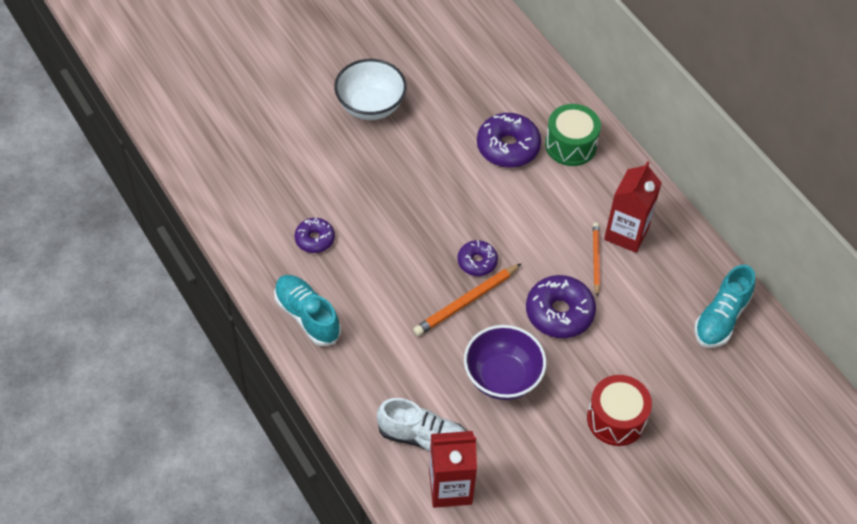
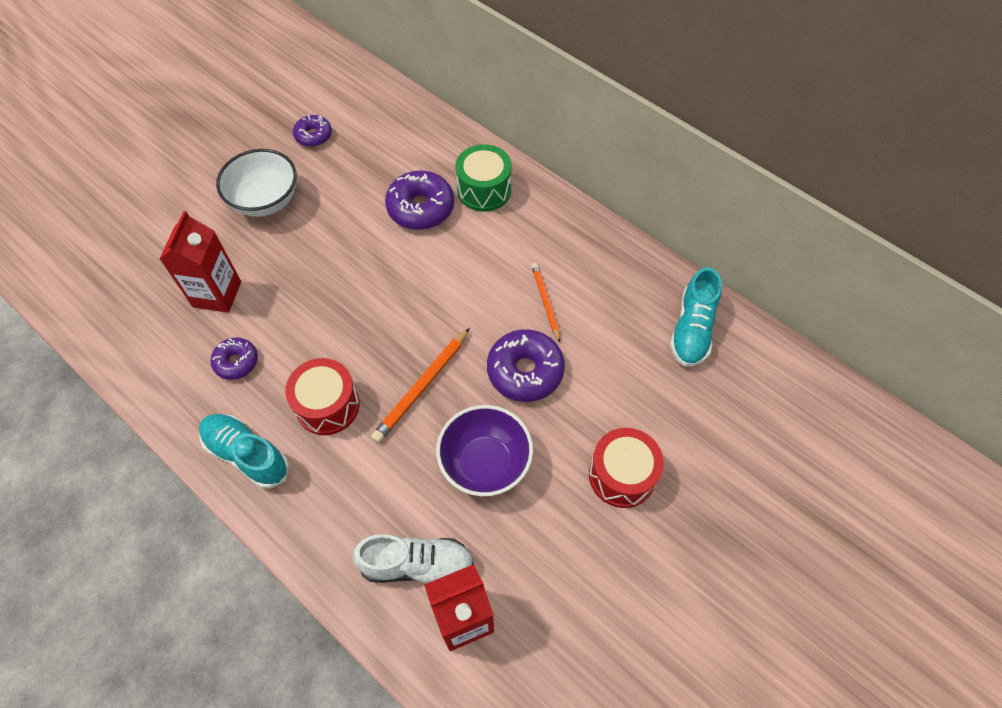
camera: 15 degrees left, 5 degrees up
purple donut [458,240,498,276] -> purple donut moved to [293,115,332,147]
red carton [604,161,662,253] -> red carton moved to [160,211,241,313]
none -> red drum [285,358,360,435]

